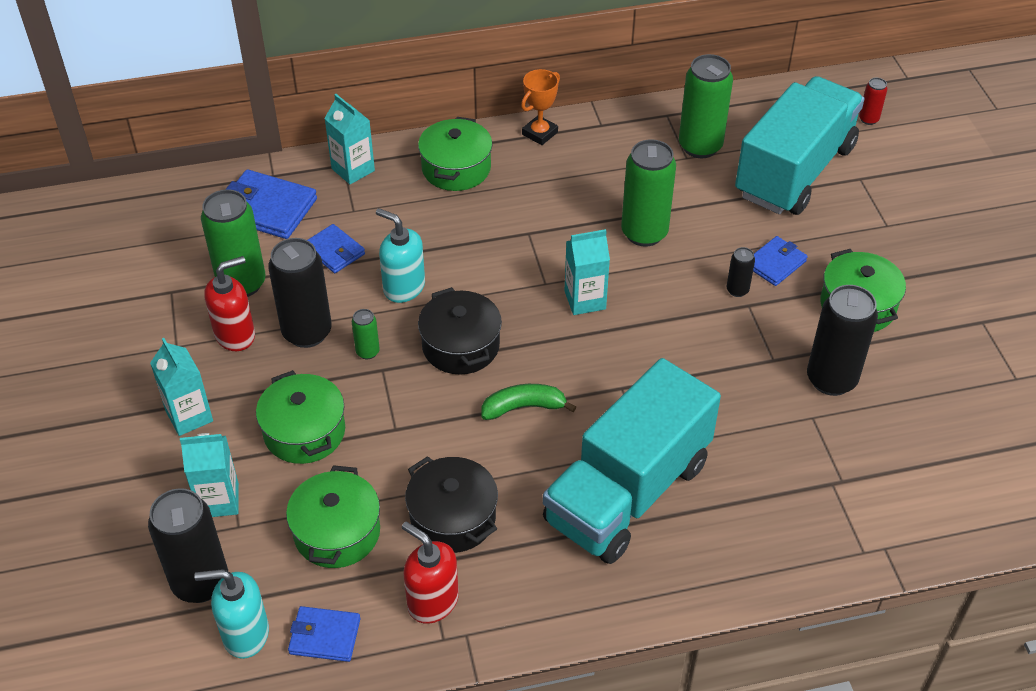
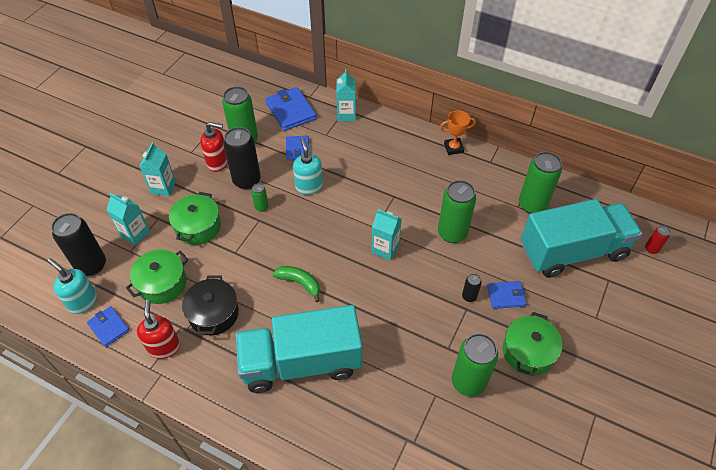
camera: 40 degrees right, 5 degrees up
green pot [418,117,493,191] -> none
black pot [418,287,502,375] -> none
black can [807,285,878,396] -> green can [452,333,498,397]

